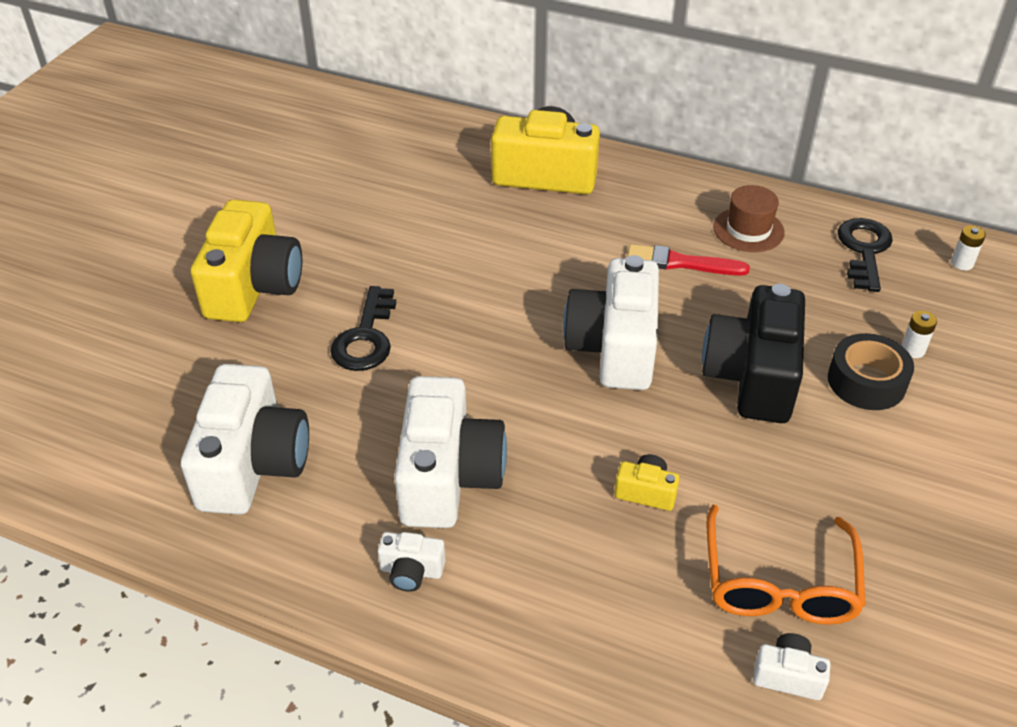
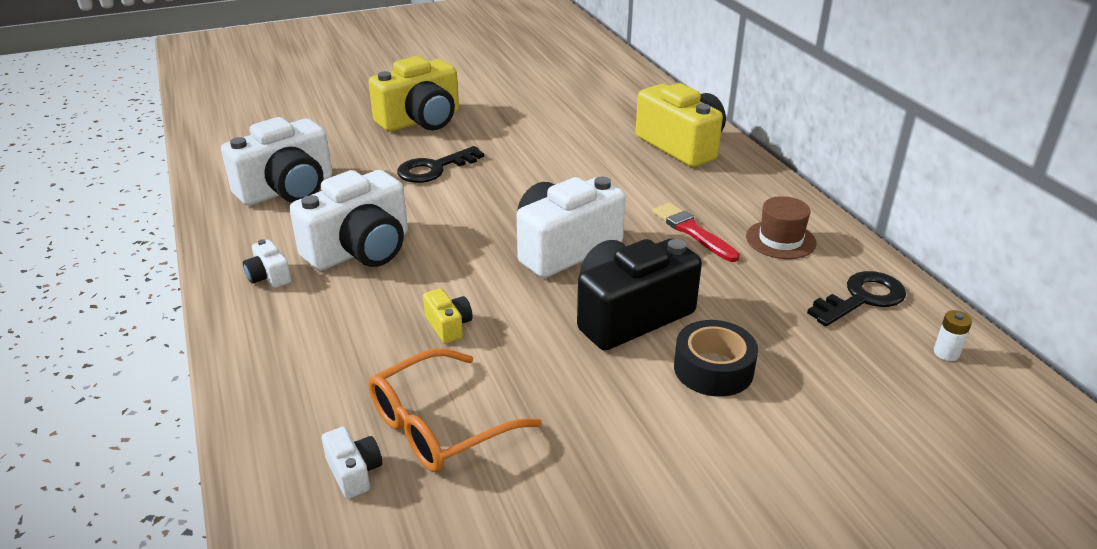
camera: 45 degrees right, 10 degrees down
white battery [901,311,937,358] -> none

